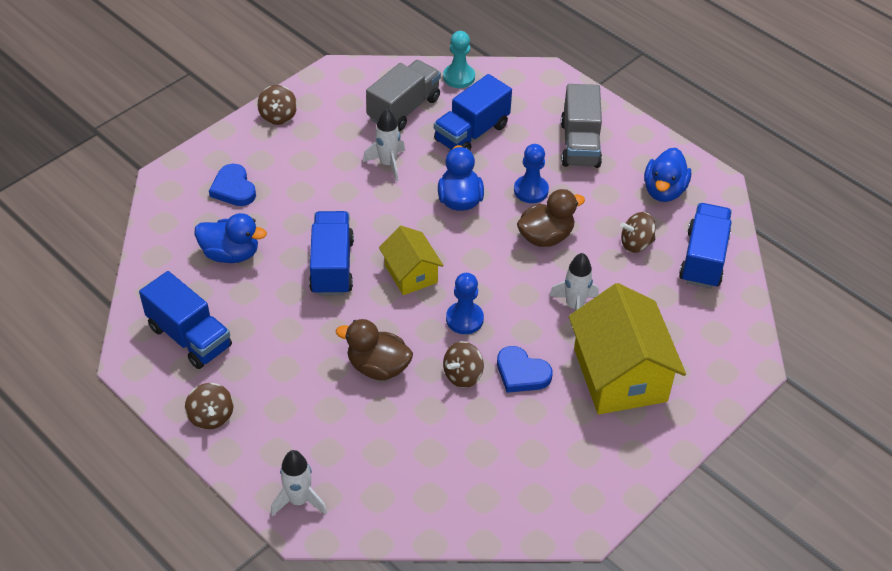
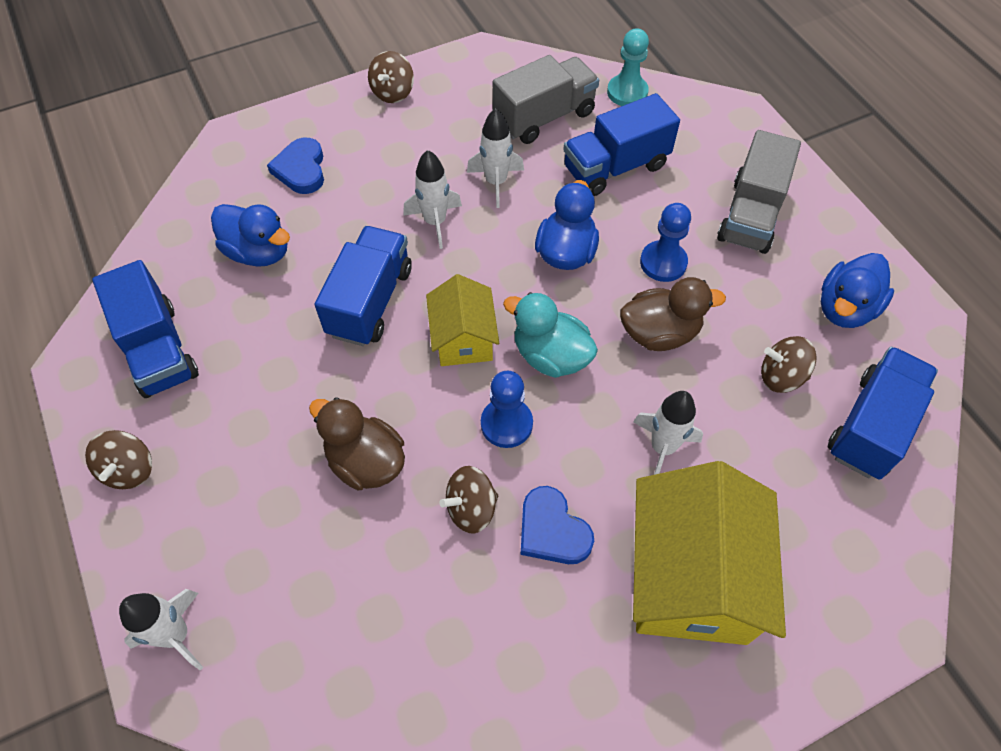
camera: 20 degrees right, 10 degrees up
none -> white rocket [403,150,462,249]
none -> turquoise duck [503,292,598,378]

